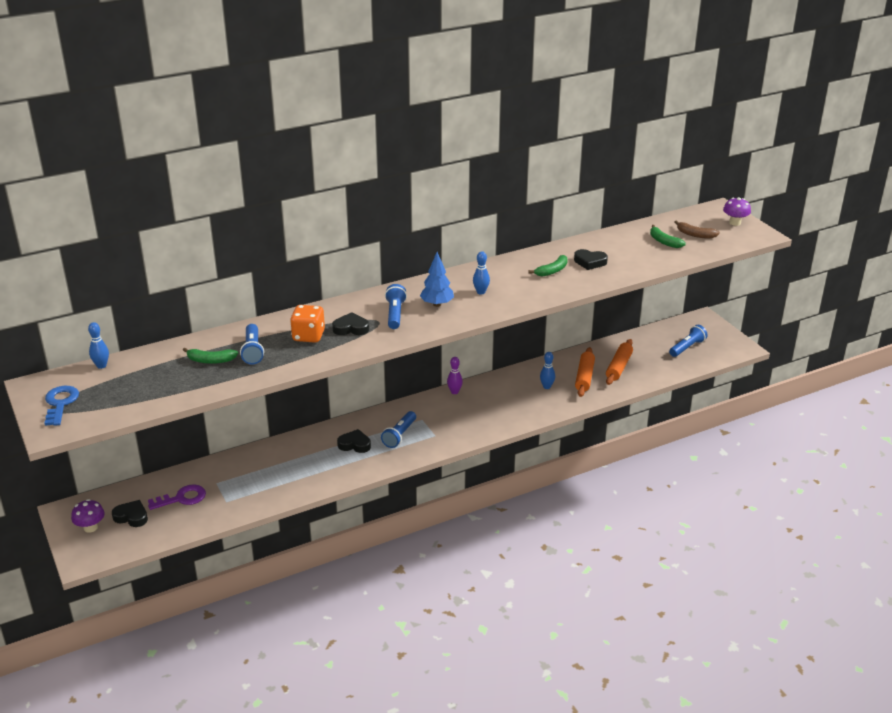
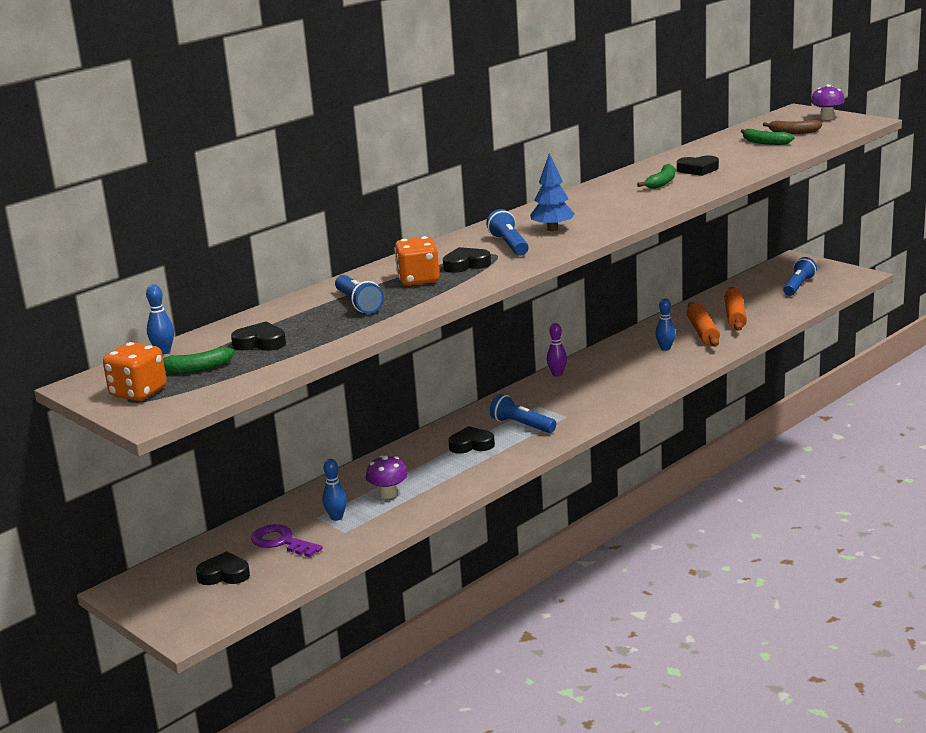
camera: 15 degrees left, 10 degrees down
blue key [44,386,79,426] -> orange dice [103,342,167,401]
purple mushroom [71,499,105,533] -> purple mushroom moved to [366,455,408,499]
purple key [148,484,206,510] -> purple key turned 105 degrees counterclockwise [251,524,323,557]
green banana [183,348,238,364] -> green banana moved to [163,347,234,373]
blue flashlight [381,411,416,448] -> blue flashlight turned 120 degrees clockwise [490,394,556,433]
blue bowling pin [473,251,490,295] -> blue bowling pin moved to [322,459,347,521]
none -> black heart [231,322,286,351]

